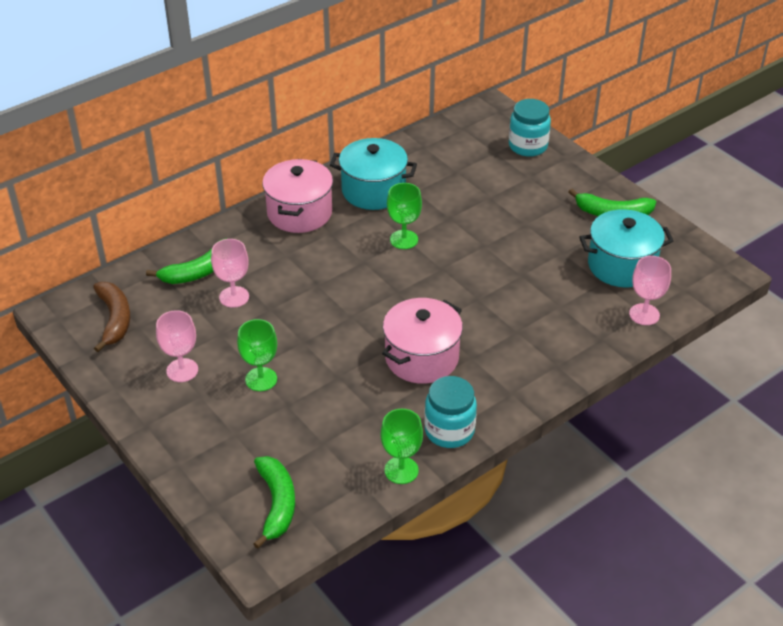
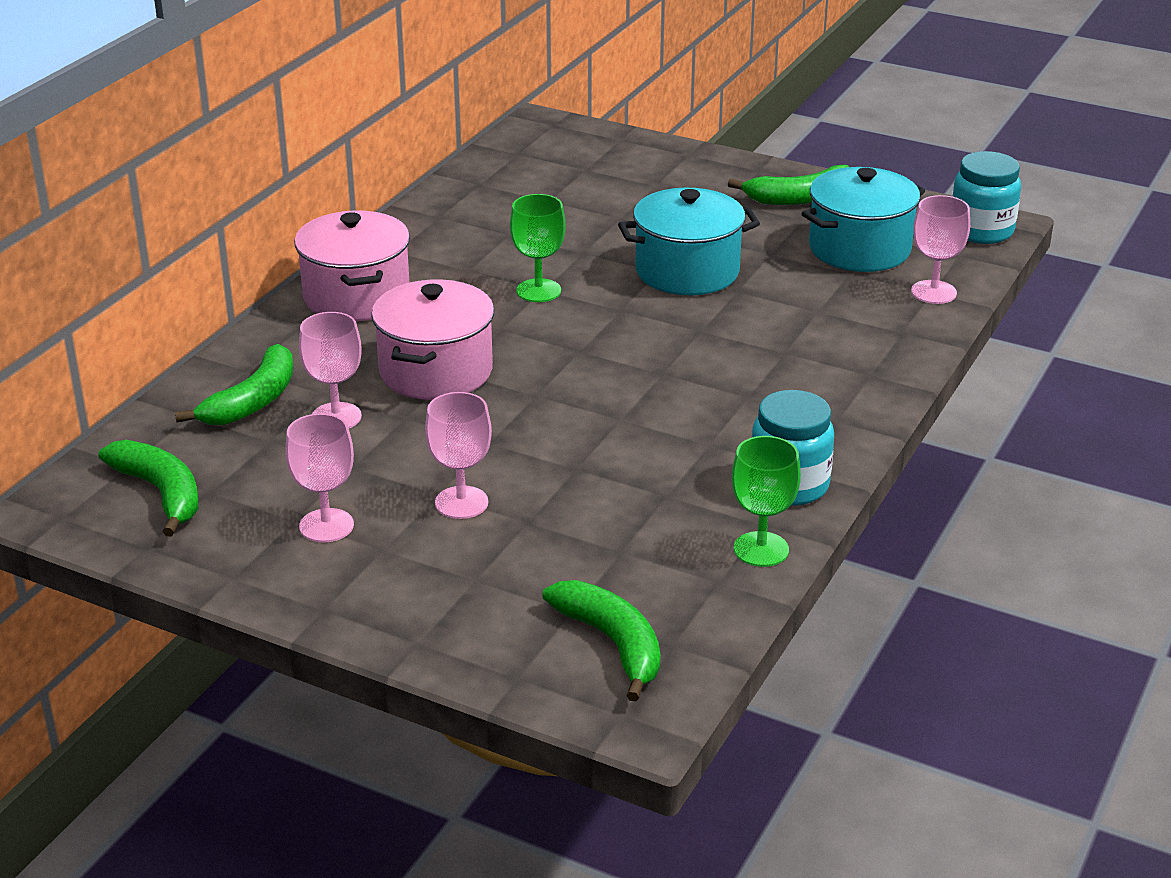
camera: 25 degrees left, 10 degrees down
brown banana [93,282,130,352] -> green banana [99,440,199,537]
green goblet [237,319,277,391] -> pink goblet [425,392,492,519]
turquoise pot [330,138,417,210] -> turquoise pot moved to [618,188,760,295]
pink pot [382,298,463,384] -> pink pot moved to [371,279,494,400]
turquoise jar [509,99,551,157] -> turquoise jar moved to [952,151,1021,244]

